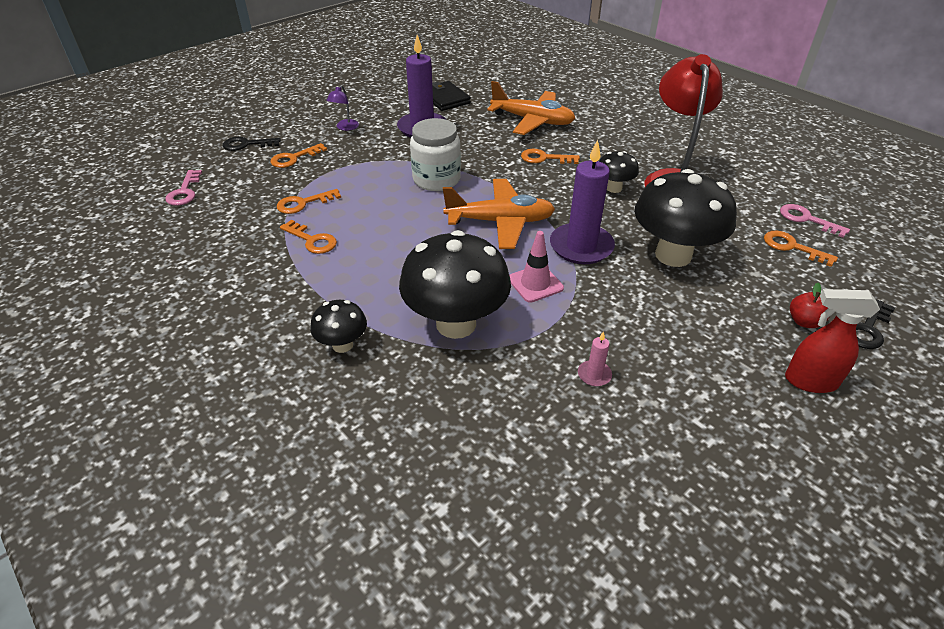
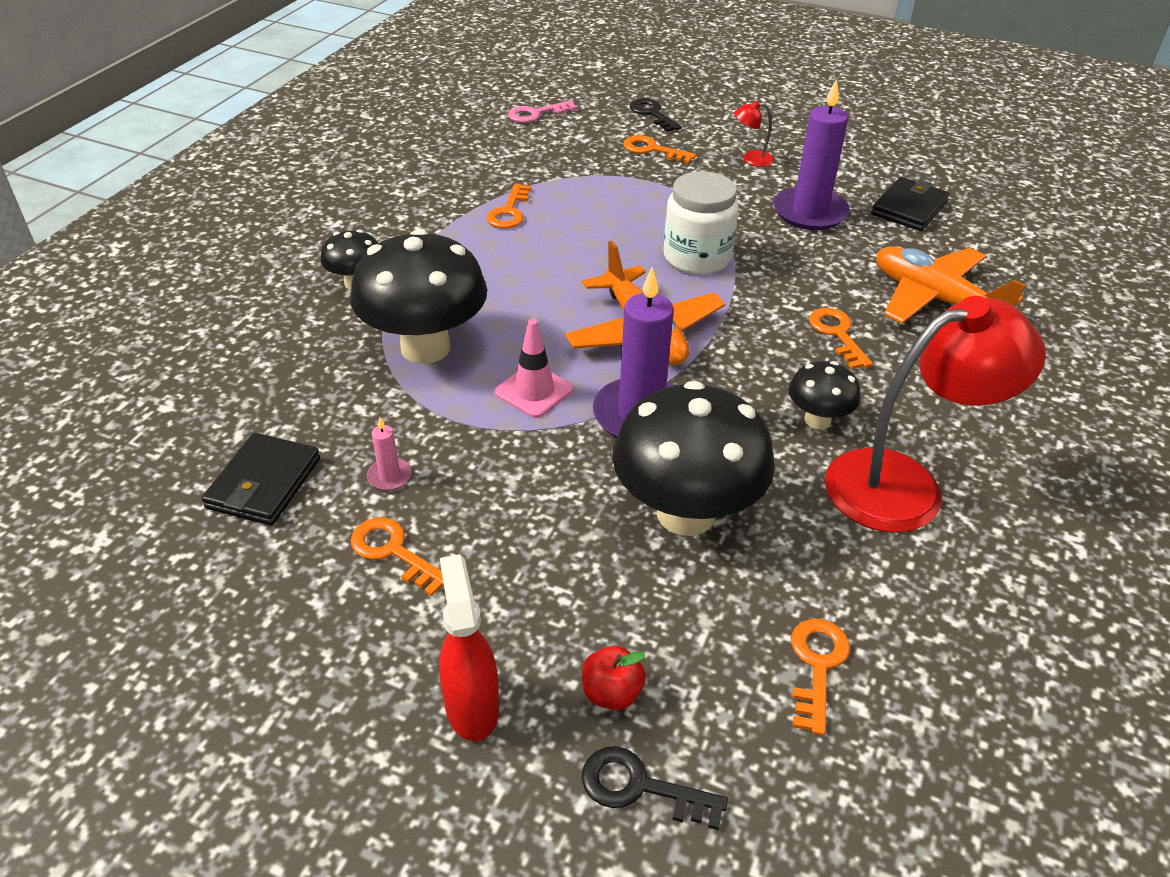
camera: 65 degrees right, 0 degrees up
orange key [277,189,341,214] -> orange key moved to [351,517,444,597]
purple lamp [326,85,359,131] -> red lamp [734,101,774,167]
orange plane [487,81,576,135] -> orange plane turned 135 degrees clockwise [876,246,1026,324]
pink key [780,204,850,238] -> none
none -> black wallet [202,433,320,525]

